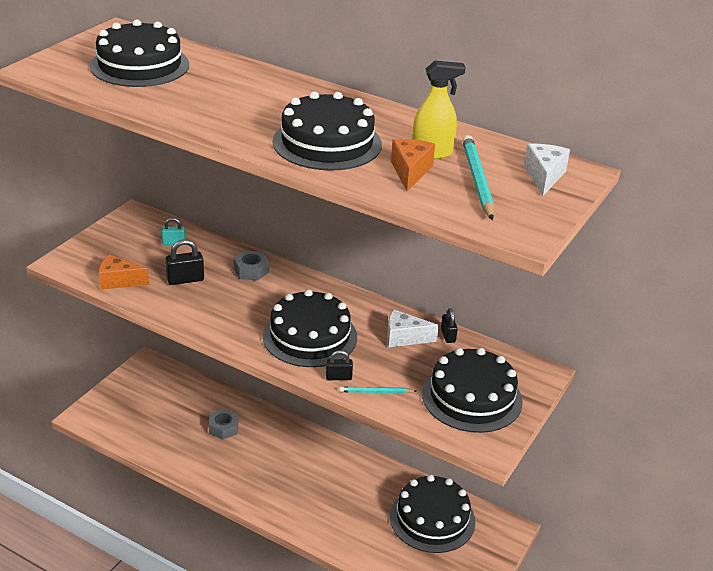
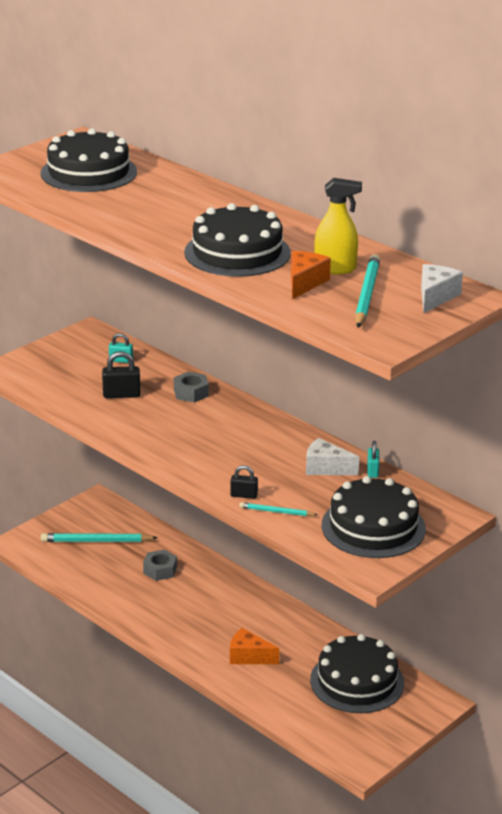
camera: 15 degrees right, 5 degrees down
orange cheese [99,254,149,290] -> orange cheese moved to [230,628,279,664]
black cake [263,289,357,367] -> none
black padlock [441,308,458,343] -> turquoise padlock [367,441,379,478]
none -> turquoise pencil [41,533,158,542]

